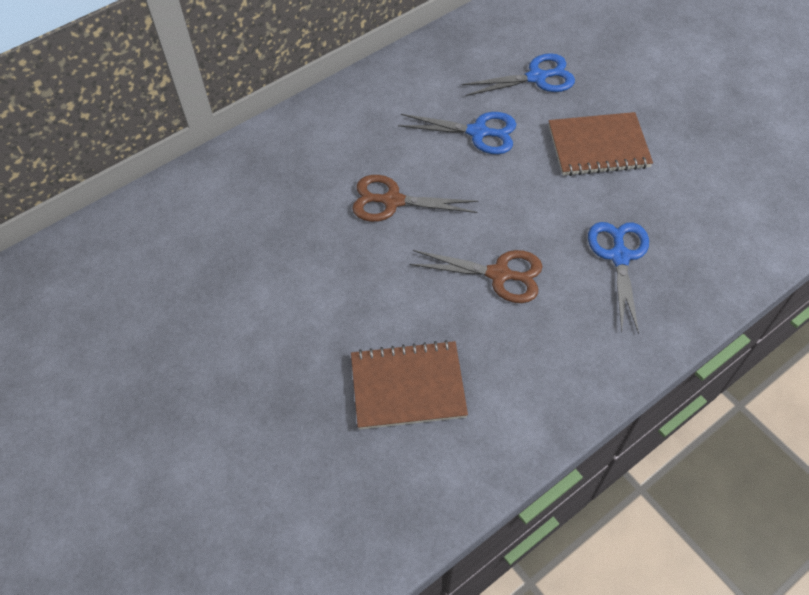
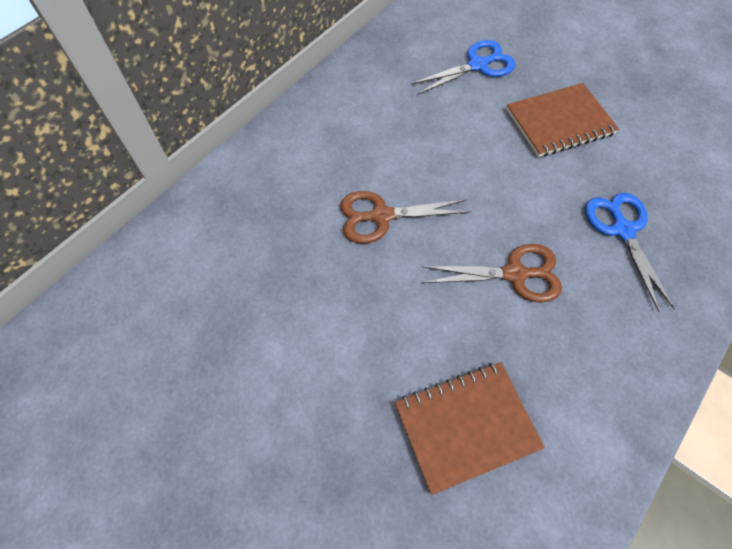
camera: 15 degrees left, 5 degrees up
blue scissors [398,112,517,154] -> none

